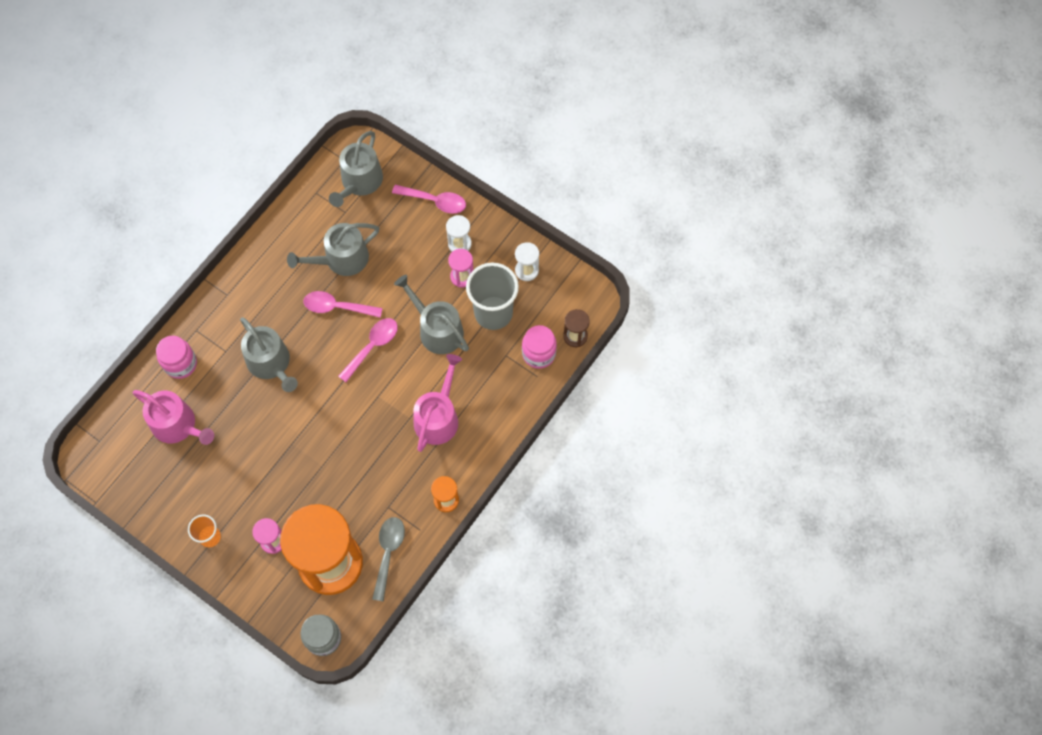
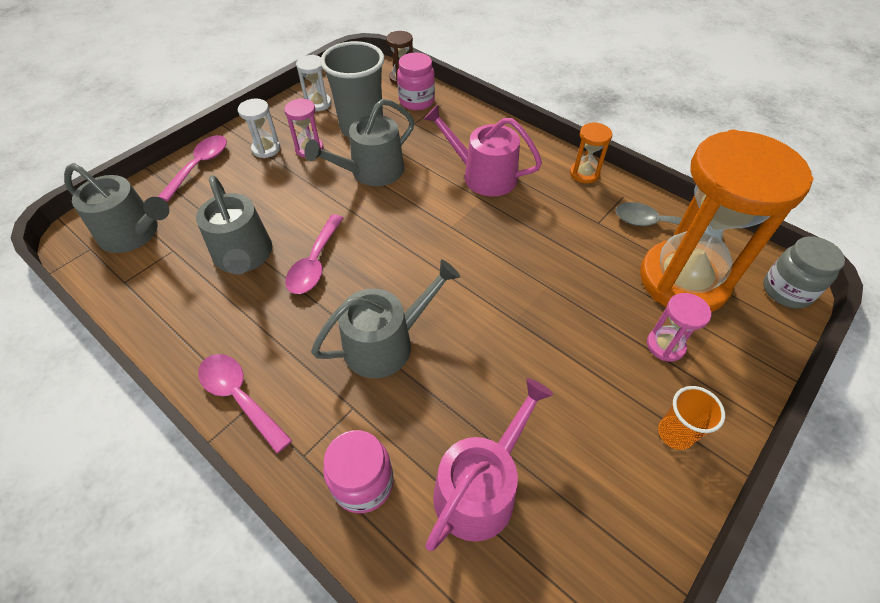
camera: 85 degrees left, 15 degrees down
pink spoon [338,318,398,382] -> pink spoon moved to [198,354,292,453]

